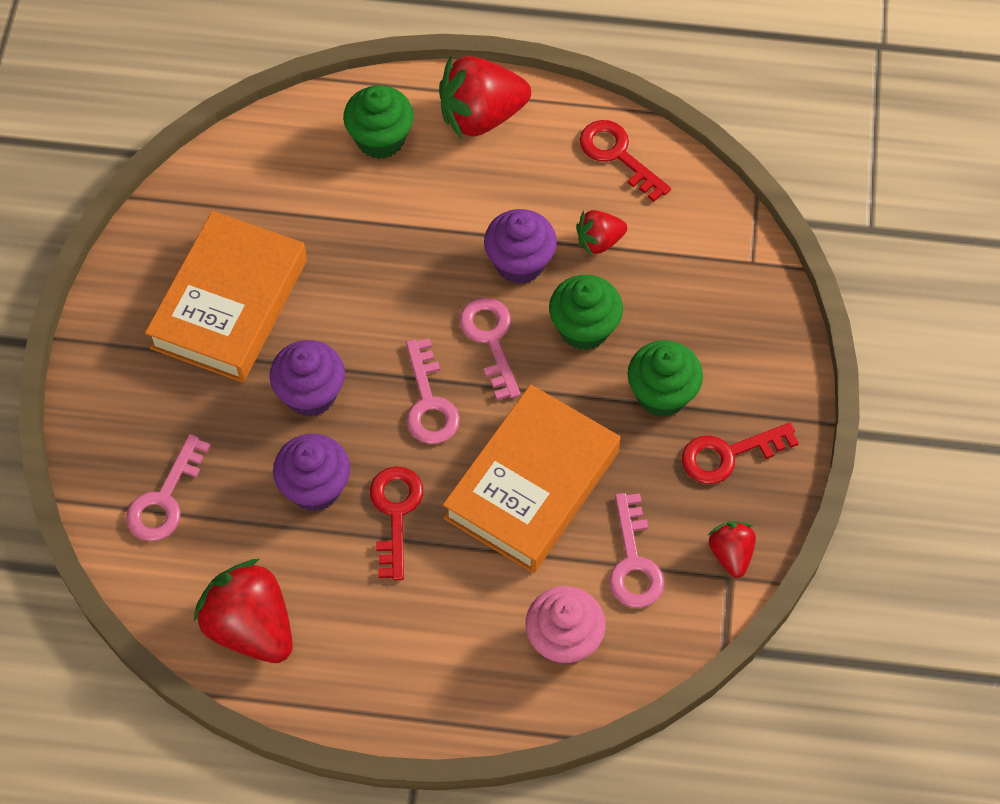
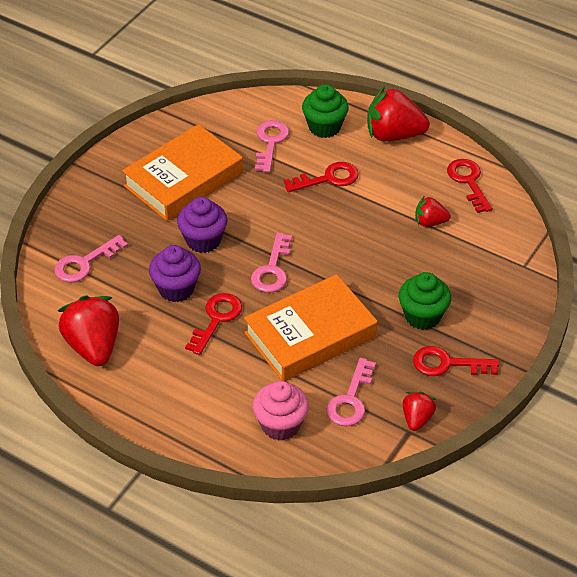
camera: 25 degrees right, 15 degrees down
pink key [460,297,520,400] -> pink key moved to [255,120,289,173]
purple cupcake [484,209,557,284] -> none
green cupcake [549,275,623,351] -> none
none -> red key [284,162,359,192]

